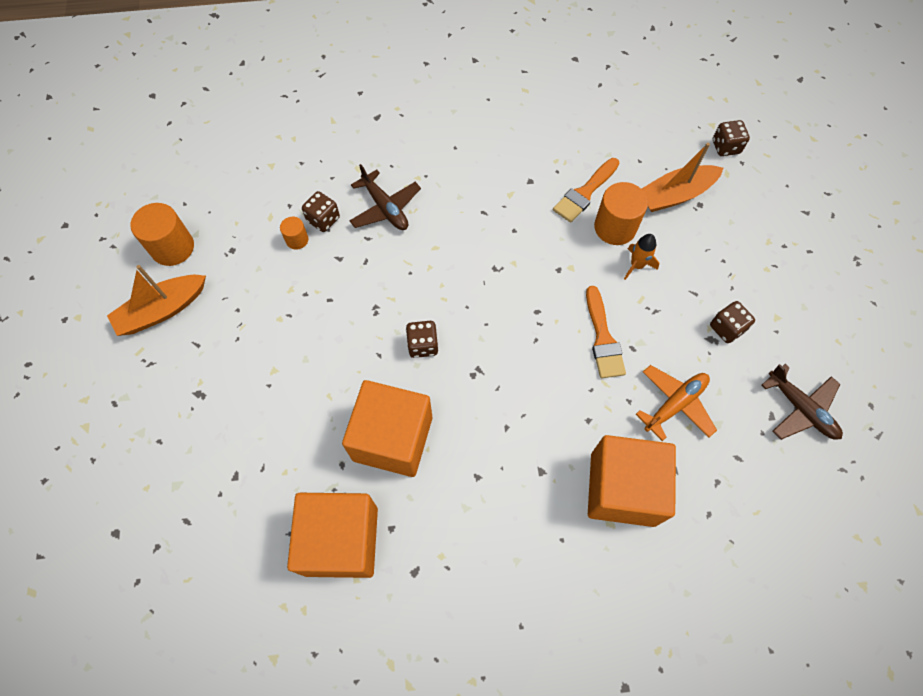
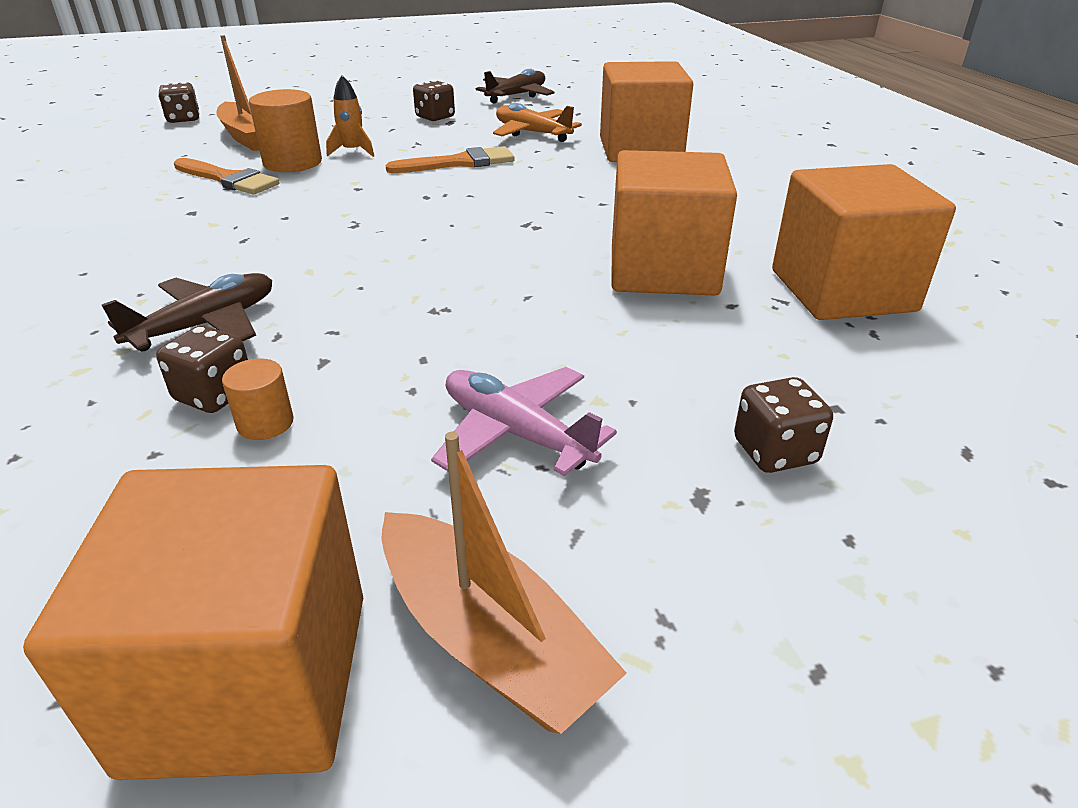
camera: 100 degrees left, 30 degrees down
orange cylinder [131,203,194,266] -> orange cube [23,465,363,780]
brown dice [406,321,439,358] -> brown dice moved to [734,377,833,473]
none -> pink plane [431,367,617,477]

